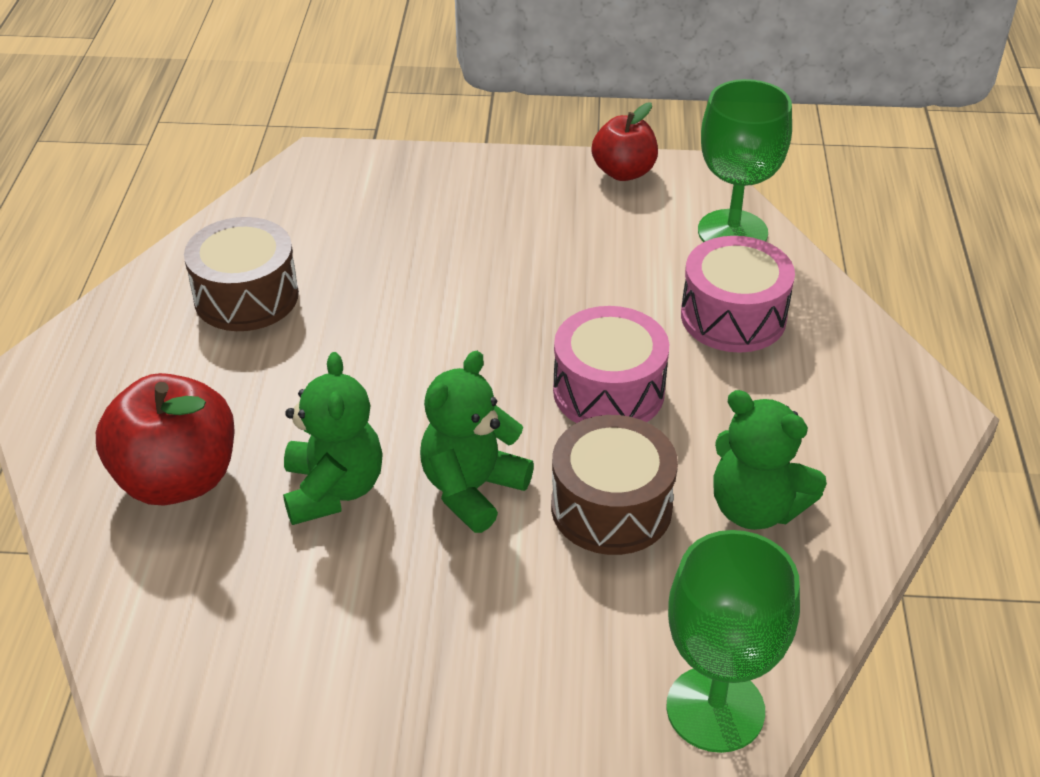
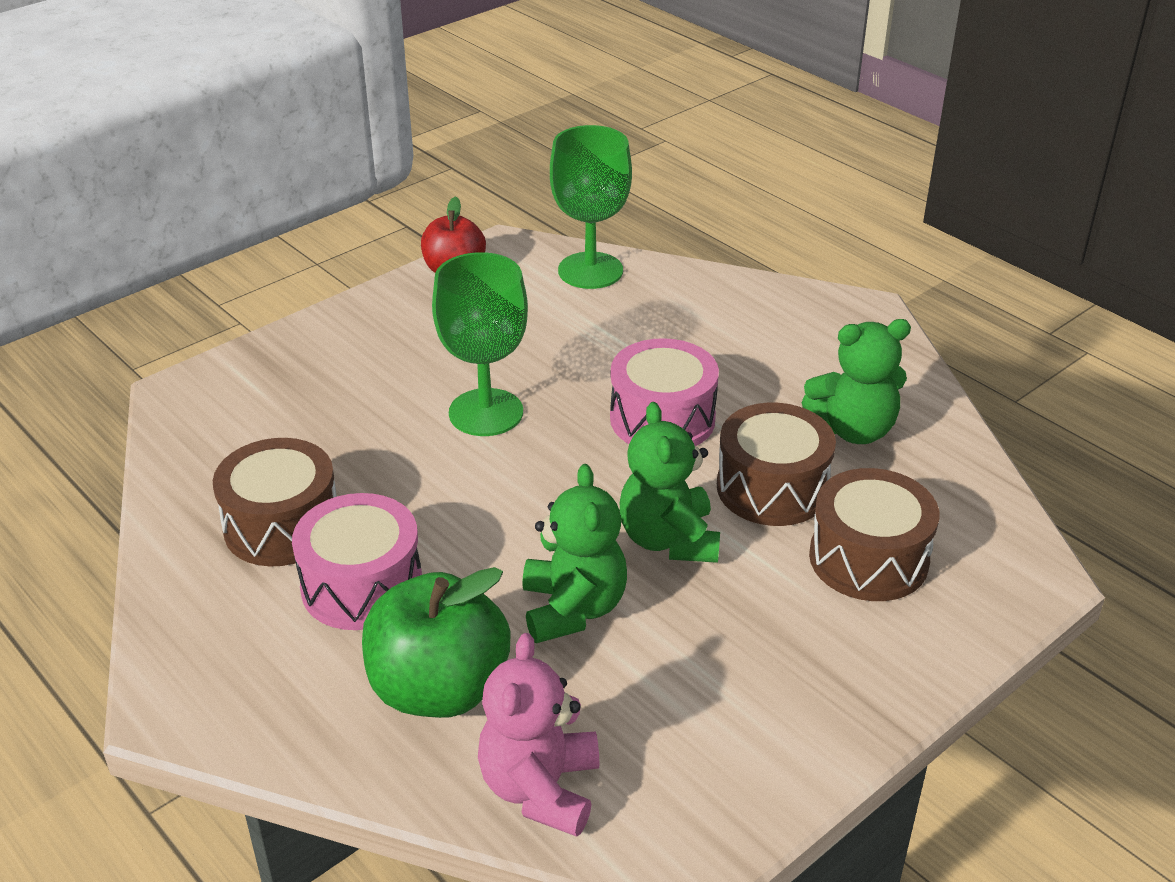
camera: 45 degrees left, 5 degrees down
red apple [96,373,235,506] -> green apple [362,567,511,718]
green teddy bear [283,352,383,525] -> green teddy bear turned 45 degrees clockwise [522,464,627,643]
green goblet [666,530,800,753] -> green goblet moved to [432,252,528,436]
pink drum [681,236,795,353] -> pink drum moved to [292,493,422,630]
none -> pink teddy bear [478,633,600,837]
none -> brown drum [809,468,939,601]

